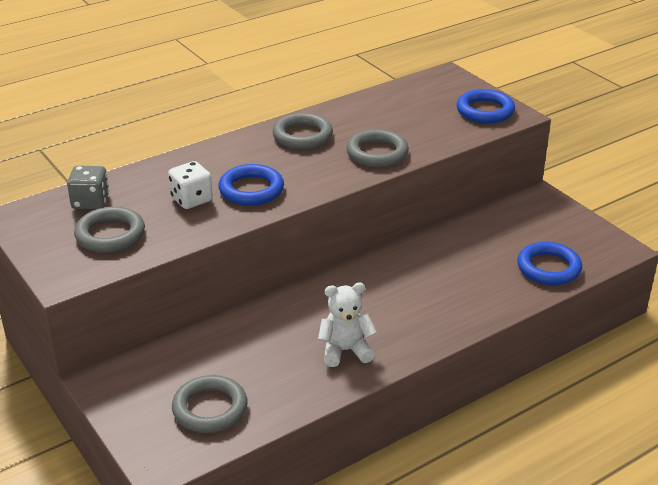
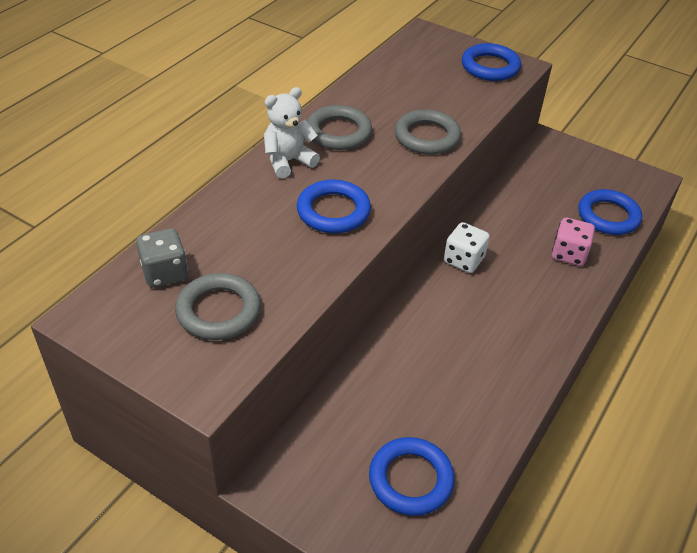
camera: 25 degrees left, 10 degrees up
white dice [168,161,213,209] -> white dice moved to [444,222,490,273]
grey ring [172,375,248,433] -> blue ring [369,437,455,516]
white teddy bear [318,283,377,367] -> white teddy bear moved to [264,87,320,178]
none -> pink dice [552,218,595,266]

